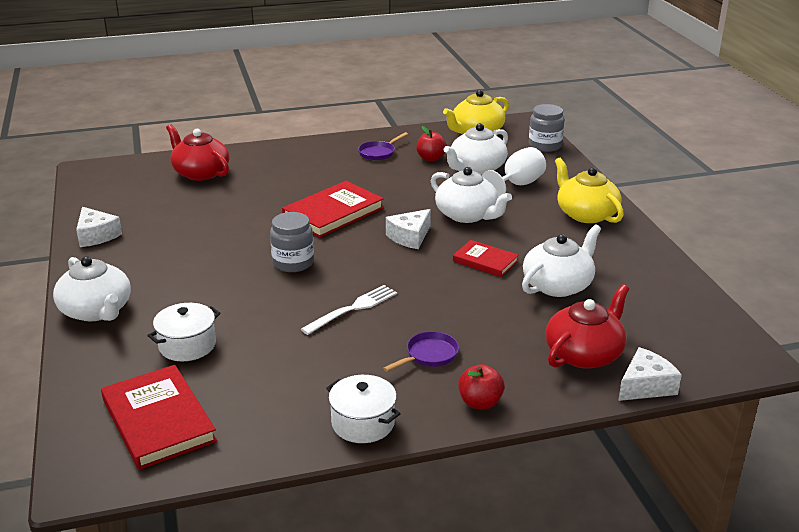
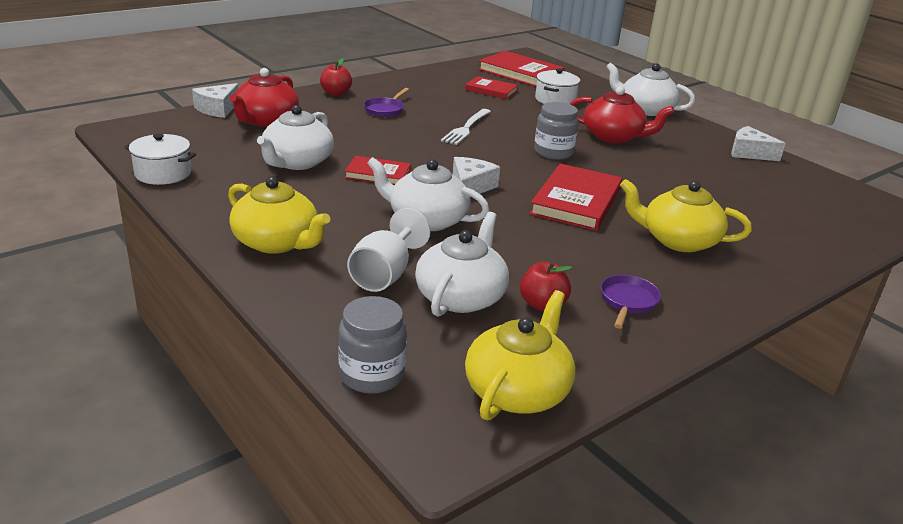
camera: 155 degrees right, 0 degrees up
red teapot [166,124,230,181] -> red teapot moved to [570,86,674,143]
white pot [326,375,401,443] -> white pot moved to [125,133,196,185]
none -> red book [465,76,518,99]
none -> yellow teapot [620,179,752,252]

